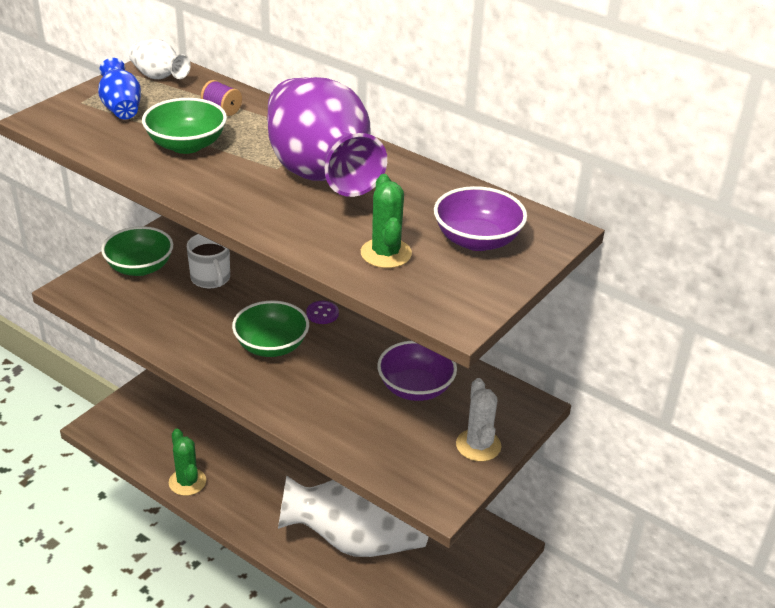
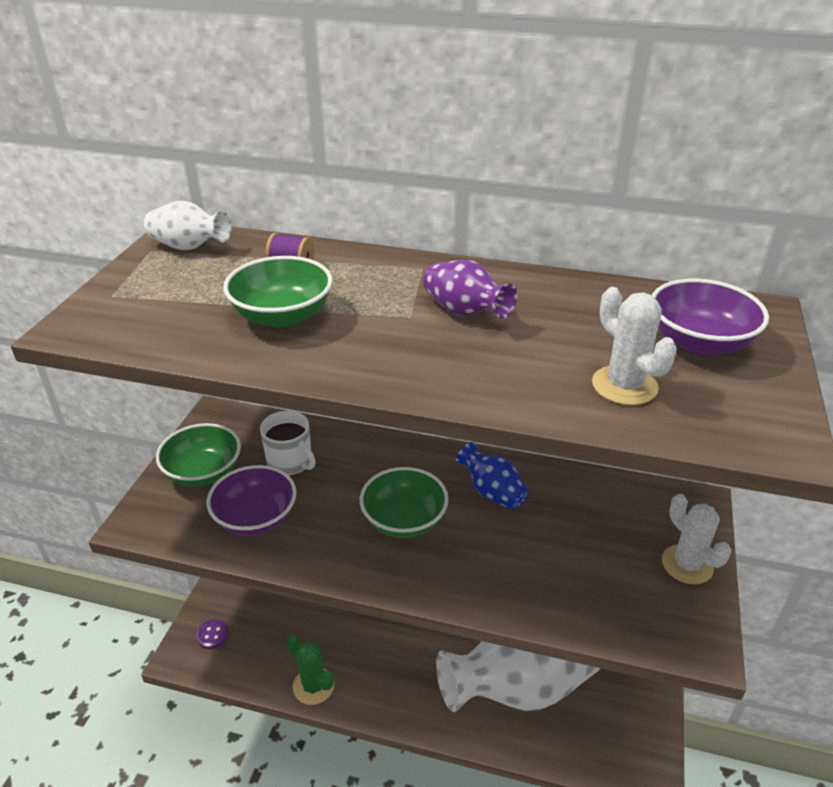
camera: 20 degrees left, 0 degrees up
blue vase [98,58,141,119] -> blue vase moved to [456,442,529,510]
purple vase [267,77,387,197] -> purple vase [423,260,517,319], size x0.45
purple button [306,301,339,324] -> purple button moved to [196,619,229,649]
green cactus [361,174,412,268] -> white cactus [592,287,677,405]
purple bowl [377,341,457,401] -> purple bowl moved to [207,465,297,536]

